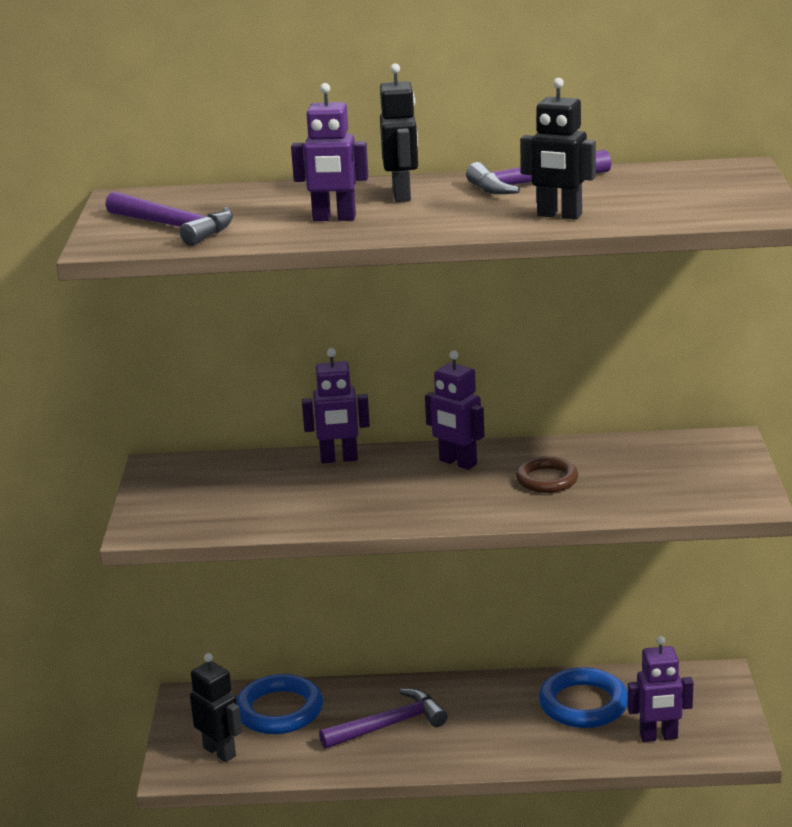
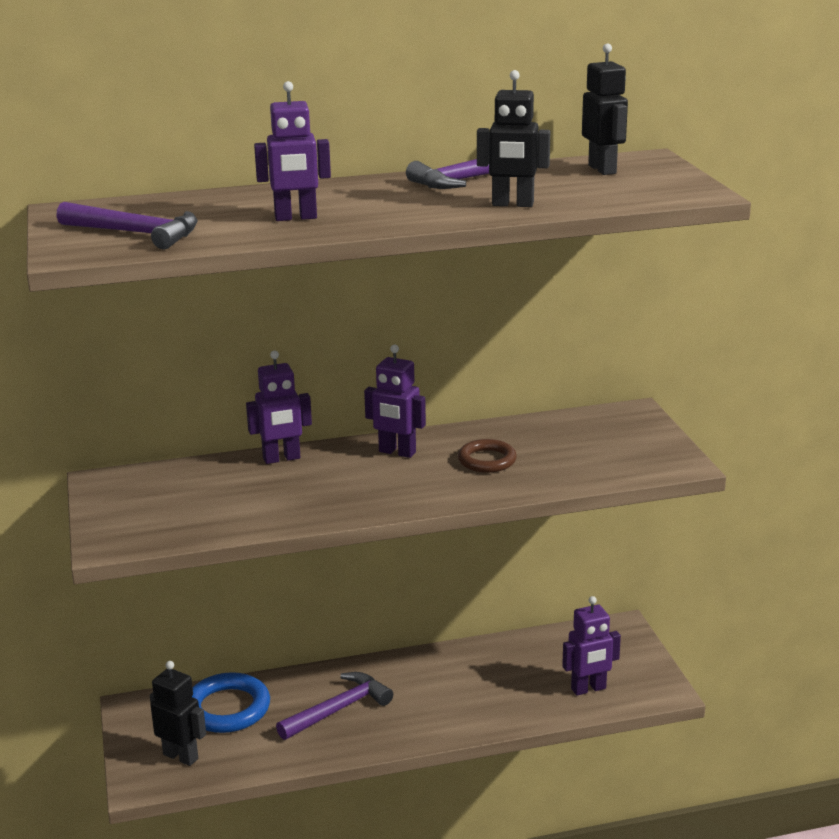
camera: 15 degrees left, 0 degrees up
black robot [380,63,418,202] -> black robot moved to [582,43,628,175]
blue ring [539,667,628,728] -> none

